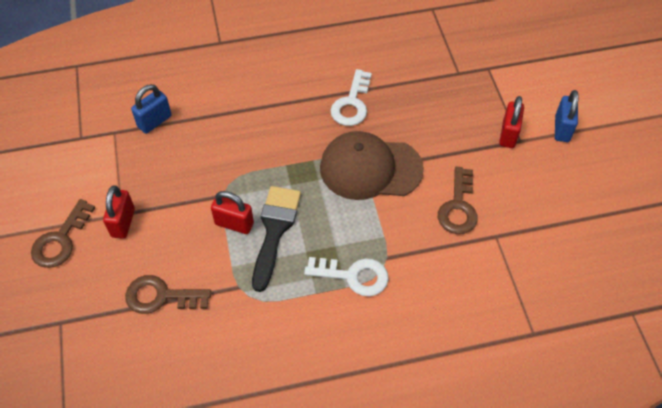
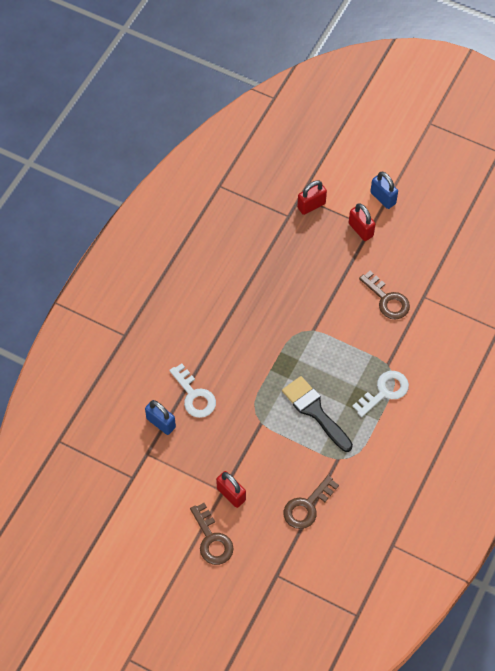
camera: 50 degrees left, 5 degrees up
blue padlock [131,84,171,134] -> blue padlock turned 45 degrees counterclockwise [145,400,176,435]
red padlock [211,191,254,234] -> red padlock moved to [297,180,327,215]
brown cap [320,131,424,200] -> none
white key [330,69,372,126] -> white key moved to [169,363,216,418]

